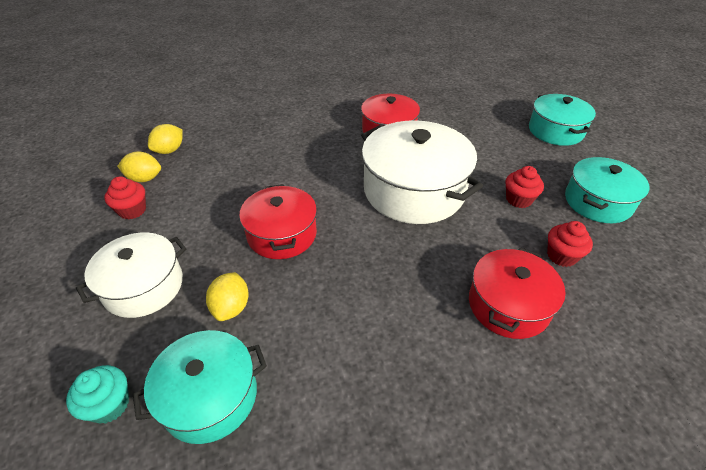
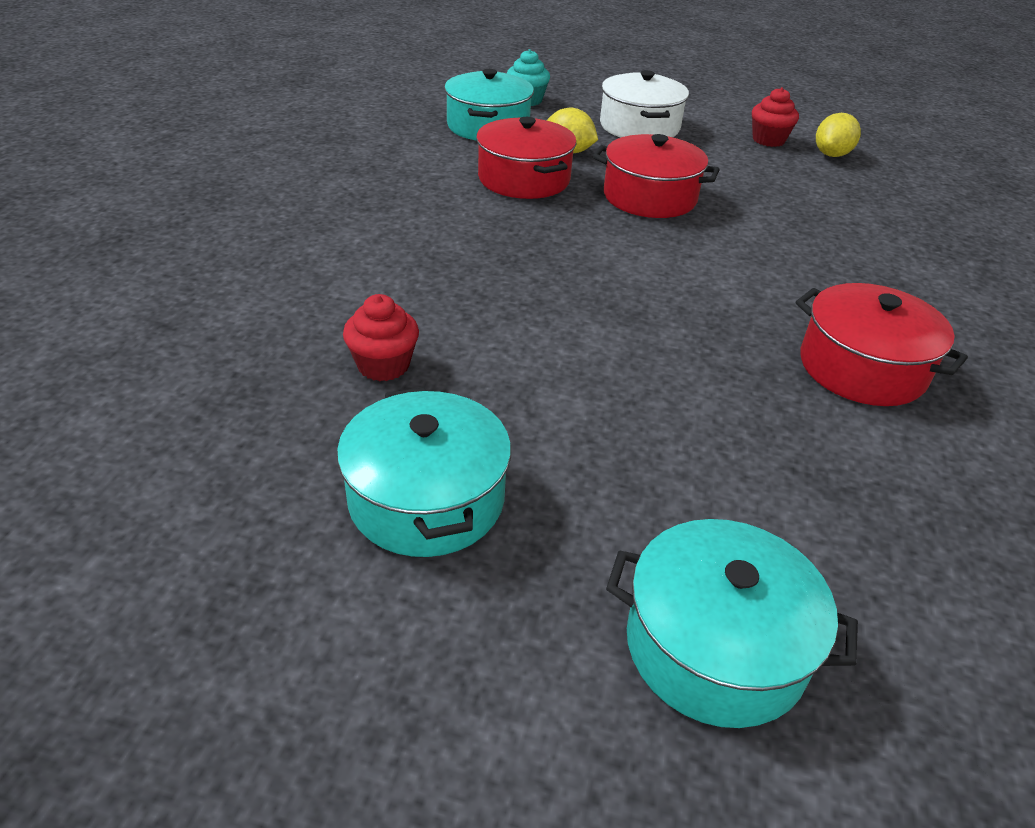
camera: 120 degrees right, 5 degrees down
yellow lemon [148,124,182,154] -> none
white pot [361,120,483,224] -> none
red pot [469,247,566,339] -> red pot moved to [476,117,577,199]
red cupcake [505,166,544,208] -> none

